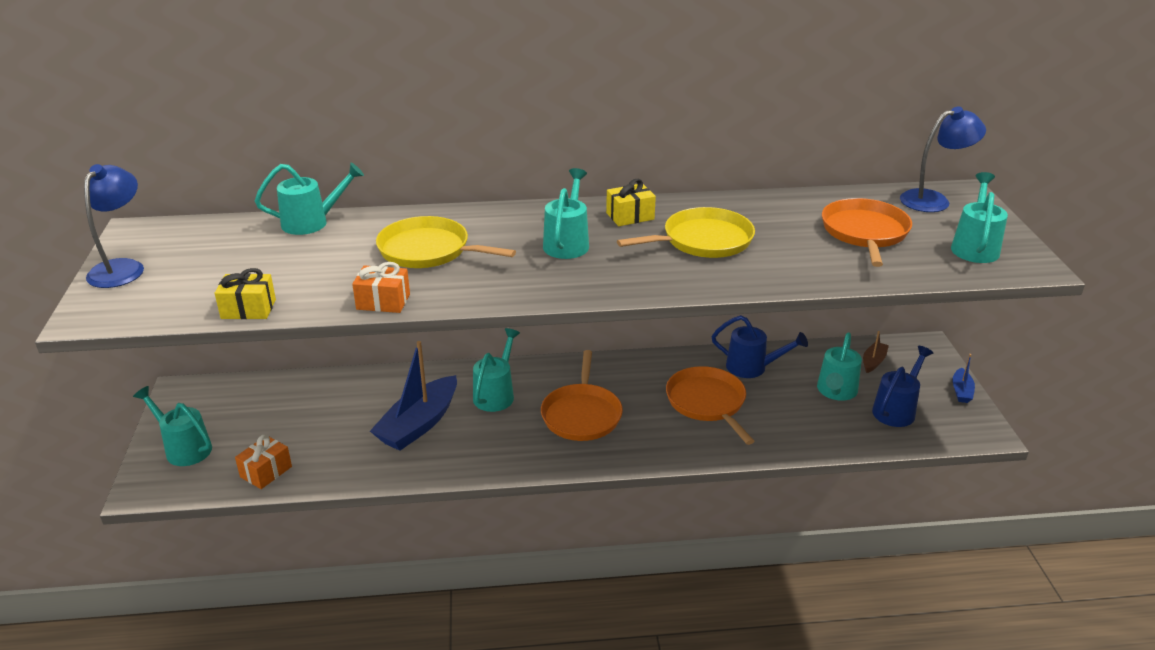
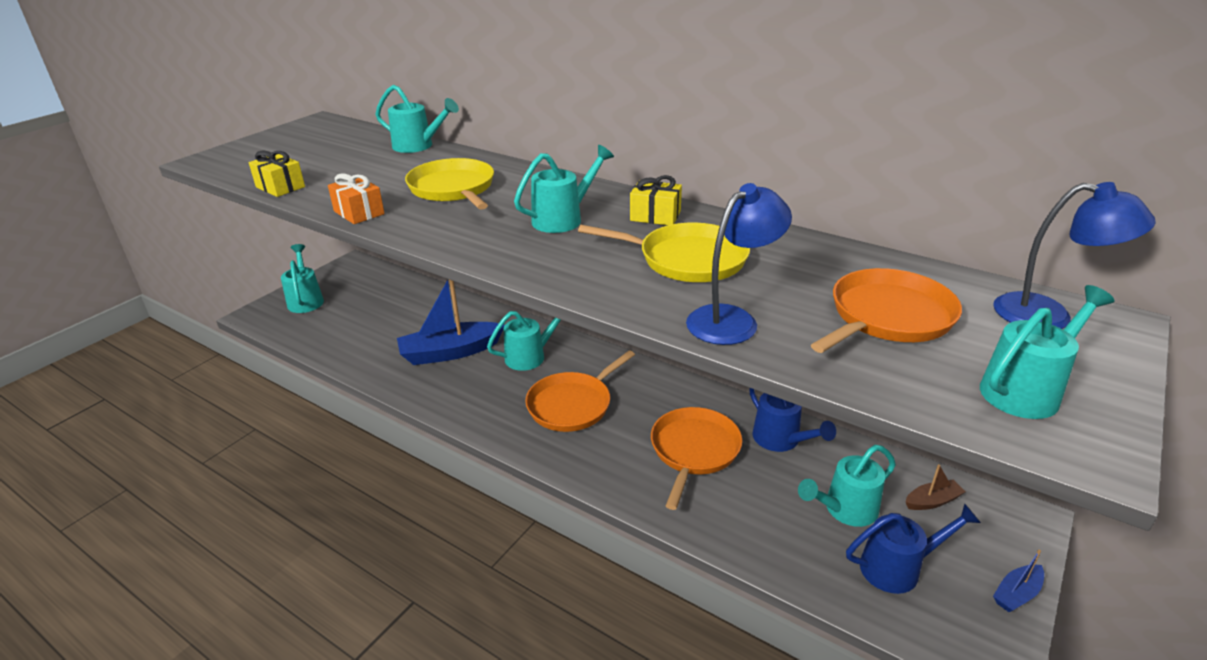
camera: 40 degrees right, 0 degrees up
blue lamp [84,164,144,288] -> blue lamp moved to [686,183,792,345]
orange gift [235,435,292,489] -> none

